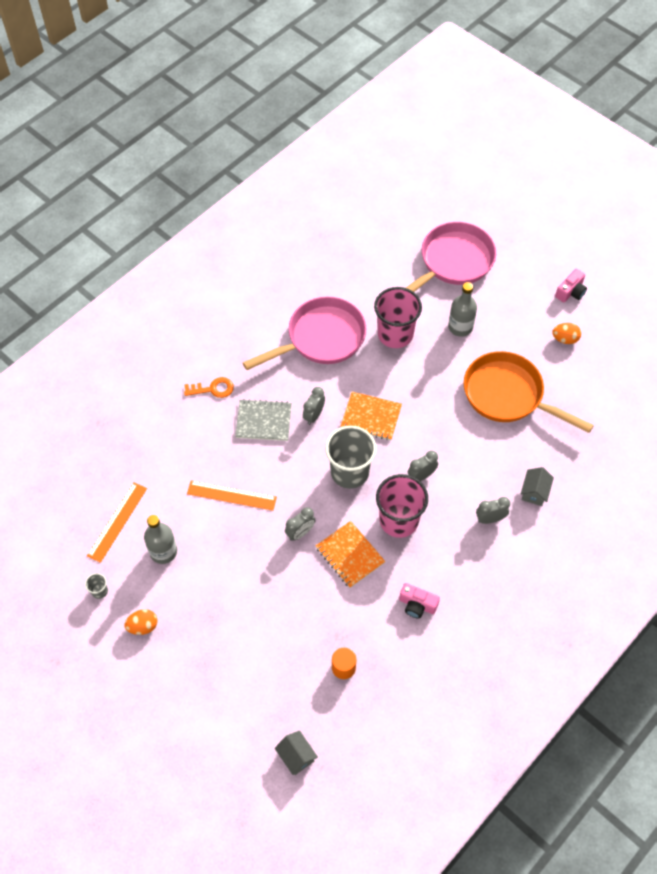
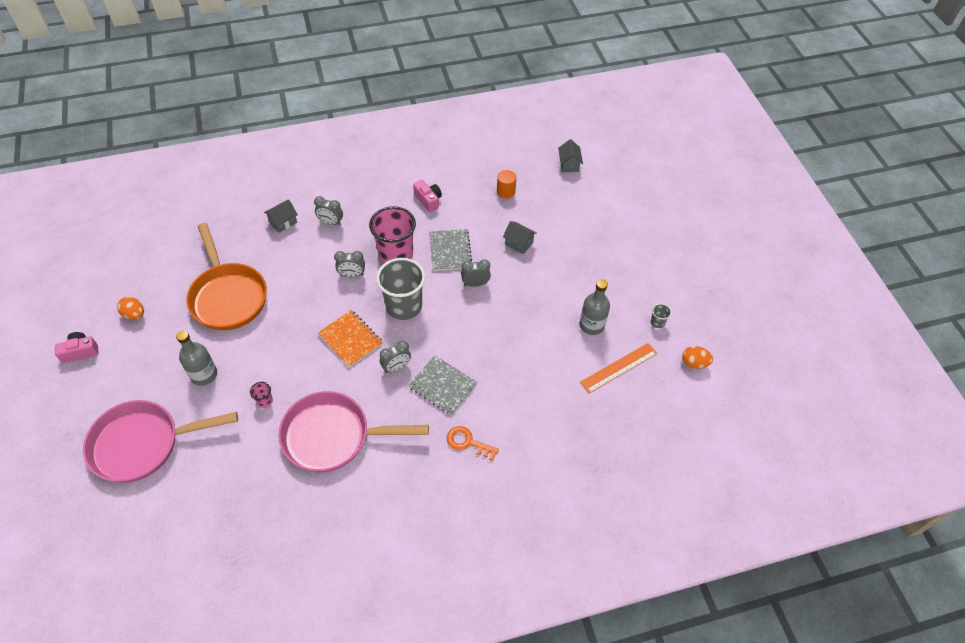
camera: 150 degrees left, 5 degrees down
orange egg [124,609,158,635] -> orange egg moved to [682,346,713,369]
orange ruler [187,480,277,511] -> none
orange notebook [316,521,385,588] -> grey notebook [429,229,472,271]
pink cup [374,287,422,348] -> pink cup [250,382,273,408], size x0.41
none -> grey house [503,221,537,254]

